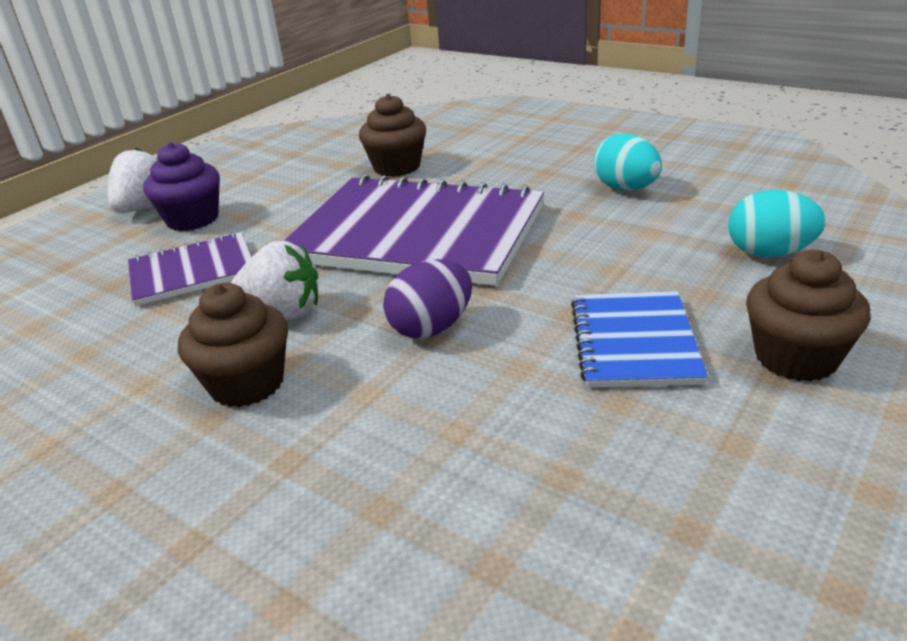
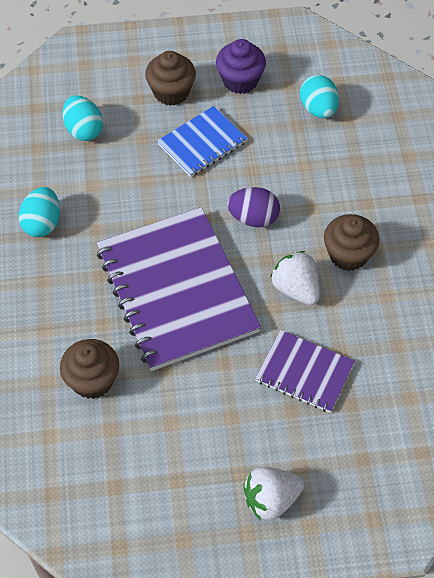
camera: 135 degrees left, 25 degrees up
purple cupcake [143,142,220,231] -> purple cupcake moved to [216,39,266,94]
none -> turquoise egg [300,75,339,118]

